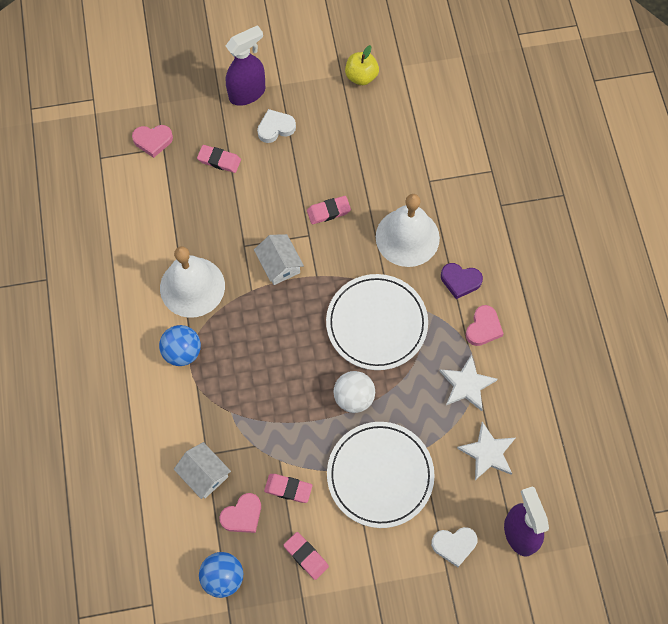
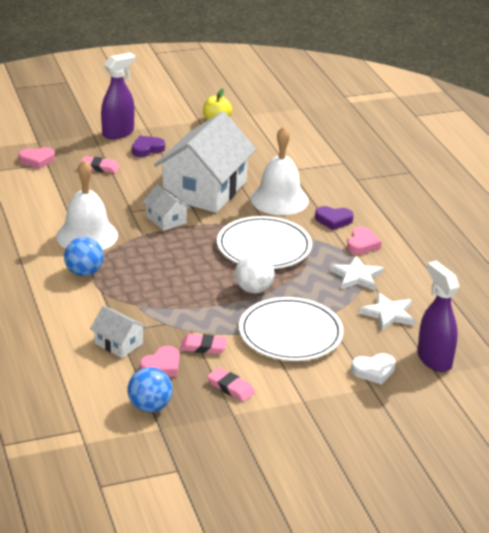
camera: 10 degrees left, 35 degrees down
white heart [257,109,296,143] -> purple heart [132,136,165,157]
pink eraser [307,196,351,224] -> white house [154,111,256,213]

